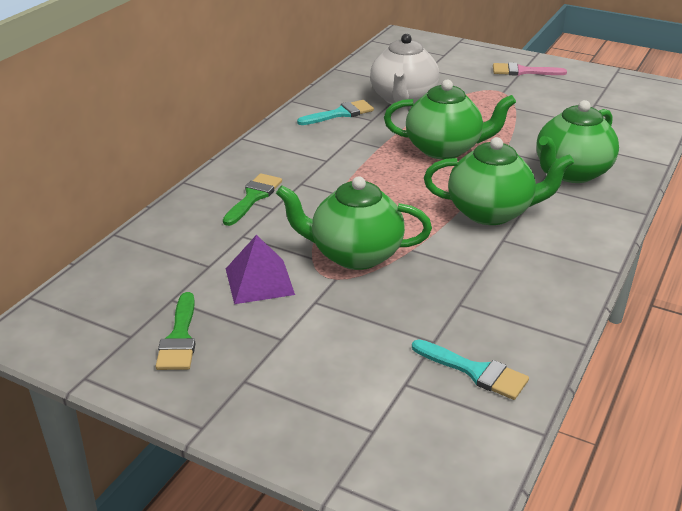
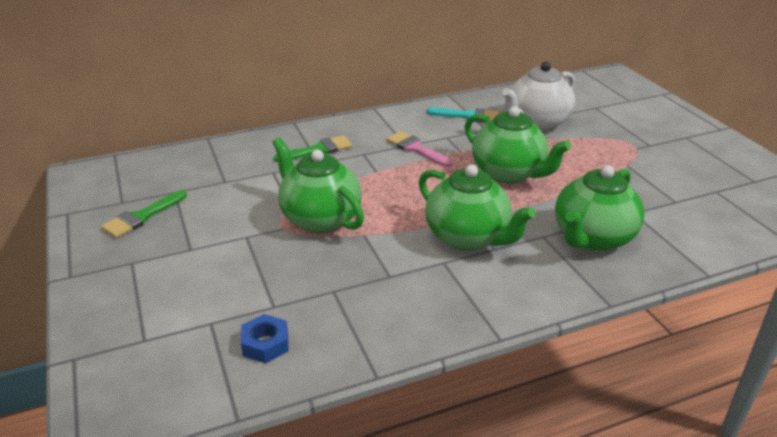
camera: 40 degrees right, 0 degrees up
purple pyramid [226,235,295,304] -> none
turquoise brush [412,339,529,400] -> blue nut [241,314,289,363]
pink brush [493,62,567,76] -> pink brush moved to [386,131,452,167]
green teapot [536,100,619,183] -> green teapot turned 45 degrees counterclockwise [555,165,645,252]

